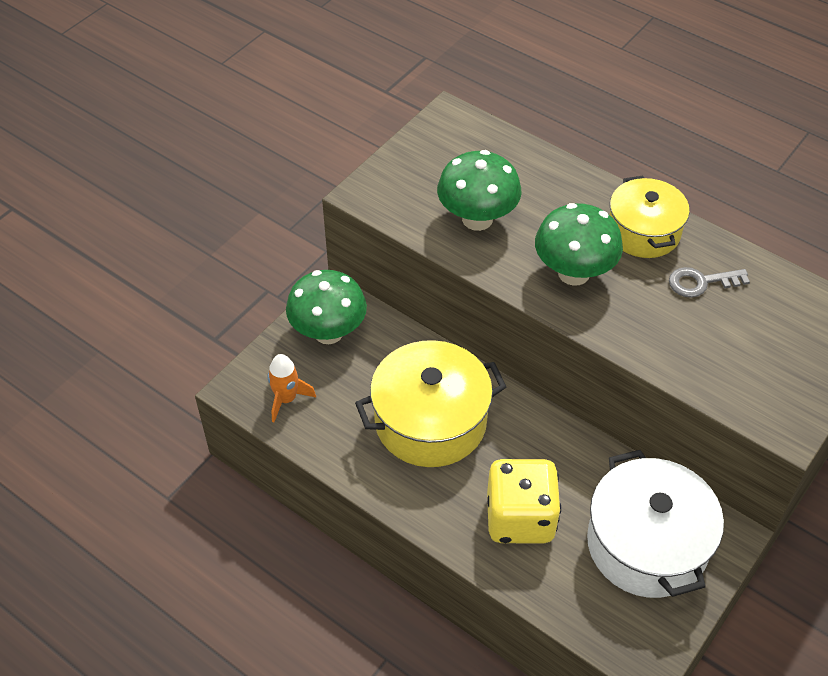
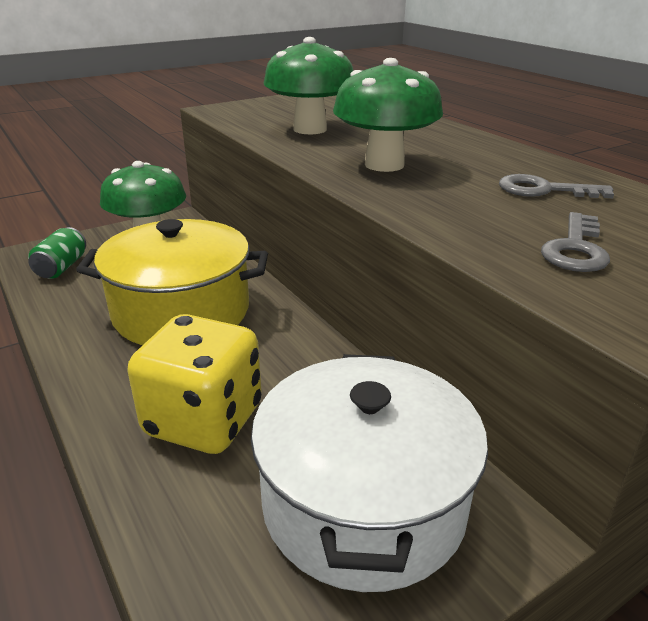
camera: 20 degrees right, 20 degrees down
orange rocket [267,354,316,422] -> green can [28,227,86,279]
yellow pot [610,175,690,258] -> none
none -> grey key [541,212,610,272]

